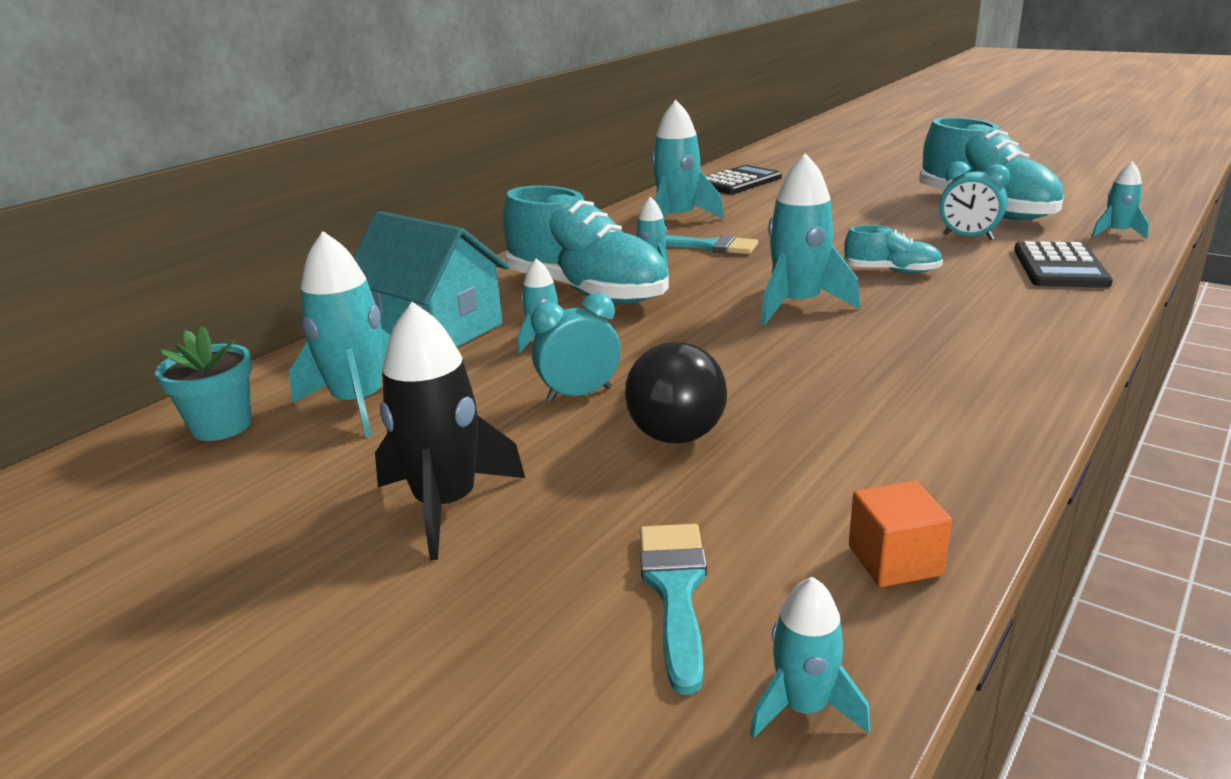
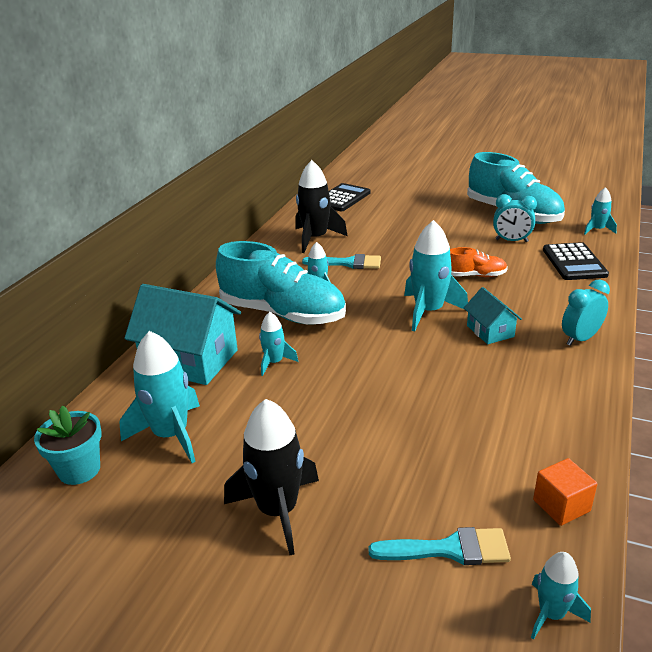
camera: 15 degrees left, 5 degrees up
turquoise clock [531,293,620,402] -> turquoise clock moved to [562,279,610,346]
black light bulb [625,342,727,444] -> none
turquoise brush [640,524,707,695] -> turquoise brush turned 105 degrees clockwise [368,527,511,565]
turquoise rocket [652,100,724,219] -> black rocket [295,160,348,253]
turquoise shoe [844,225,943,274] -> orange shoe [450,247,508,277]
none -> turquoise house [464,287,522,344]

